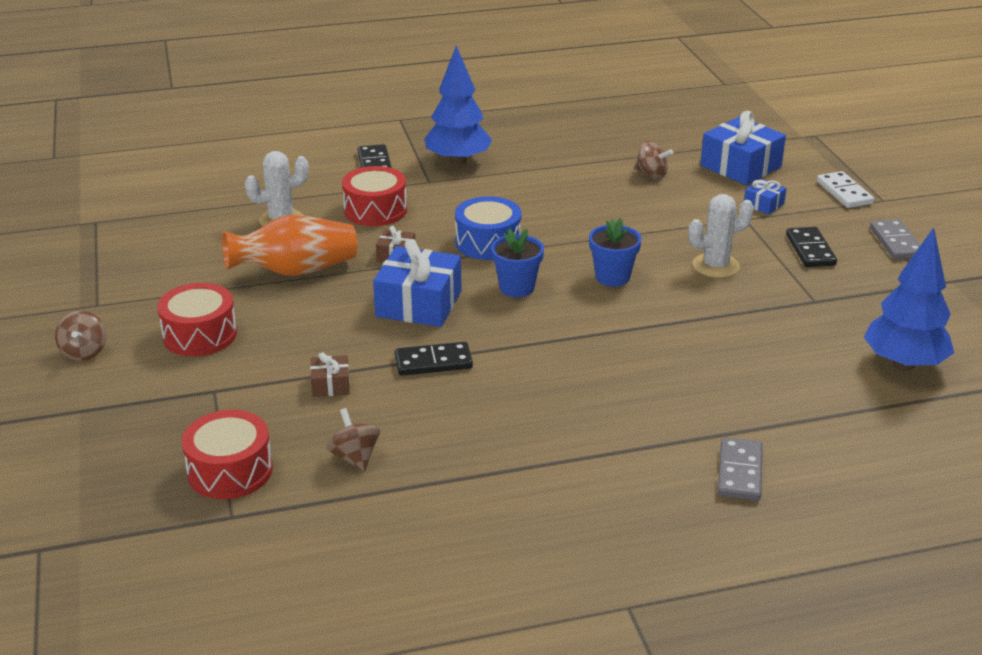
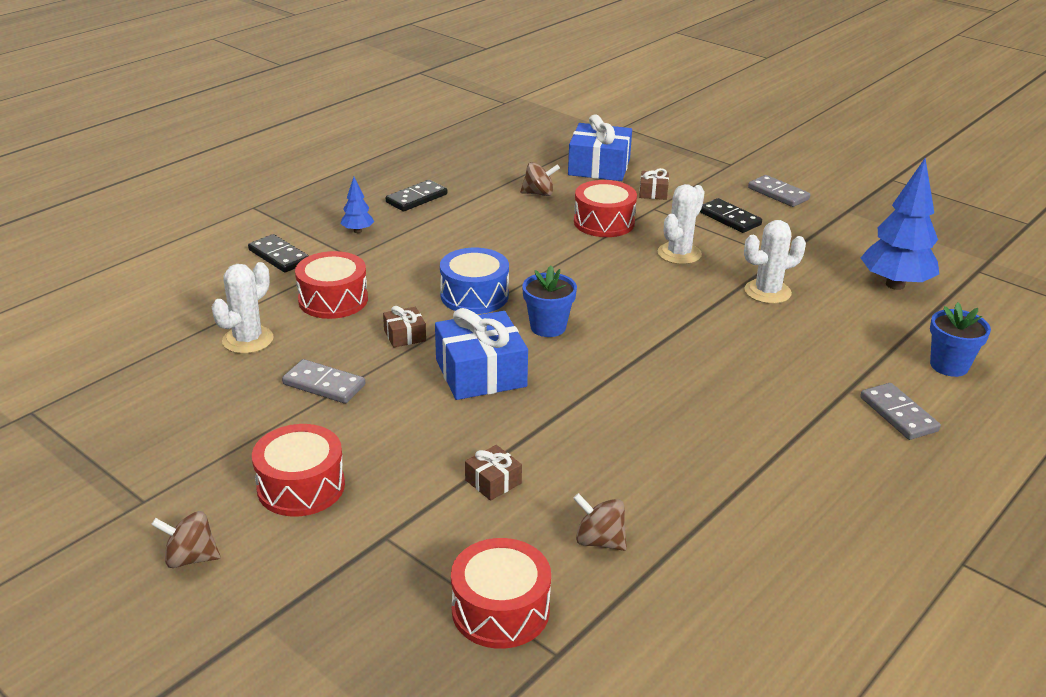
camera: 35 degrees left, 0 degrees up
brown spinning top [55,311,106,361] -> brown spinning top turned 135 degrees clockwise [151,511,220,568]
orange vase [222,215,357,276] -> grey domino [282,359,365,404]
black domino [395,342,473,376] -> black domino moved to [386,180,447,211]
blue tree [425,45,492,166] -> blue tree [341,177,374,233], size x0.47
blue flower pot [589,218,642,287] -> blue flower pot moved to [930,302,991,377]
blue gift [744,179,786,215] -> brown gift [639,168,669,200]
white domino [817,171,874,208] -> none
none -> red drum [574,180,637,237]
none -> white cactus [744,220,806,304]

